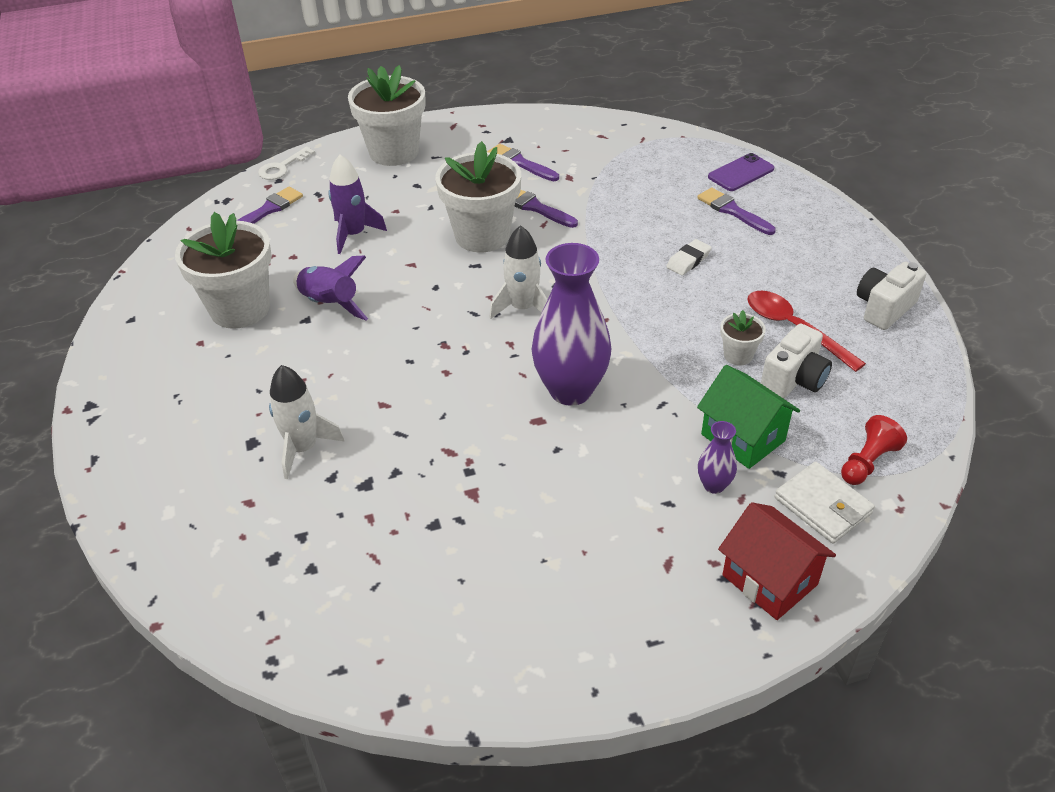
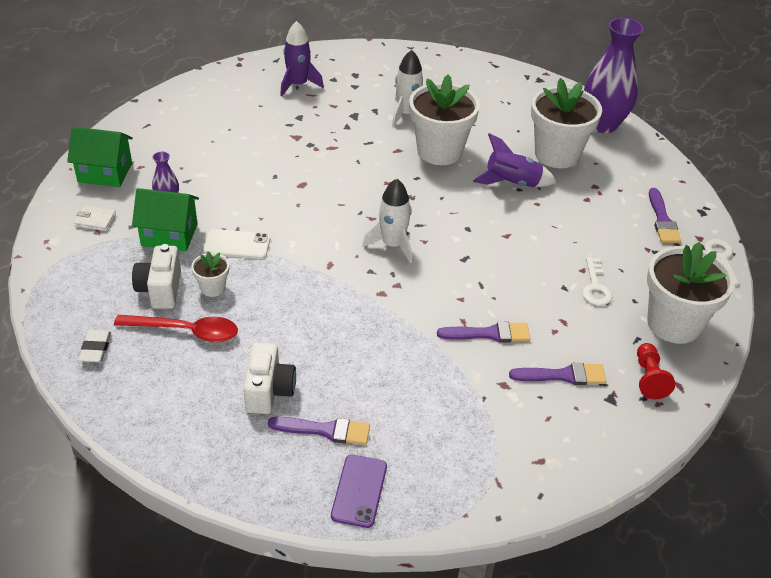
camera: 135 degrees right, 0 degrees up
purple rocket [328,155,387,254] -> purple rocket moved to [280,21,324,96]
white flower pot [435,141,521,252] -> white flower pot moved to [409,74,480,165]
purple vase [531,243,611,406] -> purple vase moved to [584,17,644,133]
white eraser [666,239,712,275] -> white eraser moved to [79,330,111,362]
red house [718,502,836,620] -> green house [67,127,133,187]
white wallet [775,462,875,544] -> white wallet [74,206,116,231], size x0.64
red pawn [841,415,907,485] -> red pawn moved to [637,343,675,399]
white camera [857,262,926,330] -> white camera moved to [243,343,296,414]
none -> white phone [203,229,270,259]
none -> white key [582,257,612,306]

